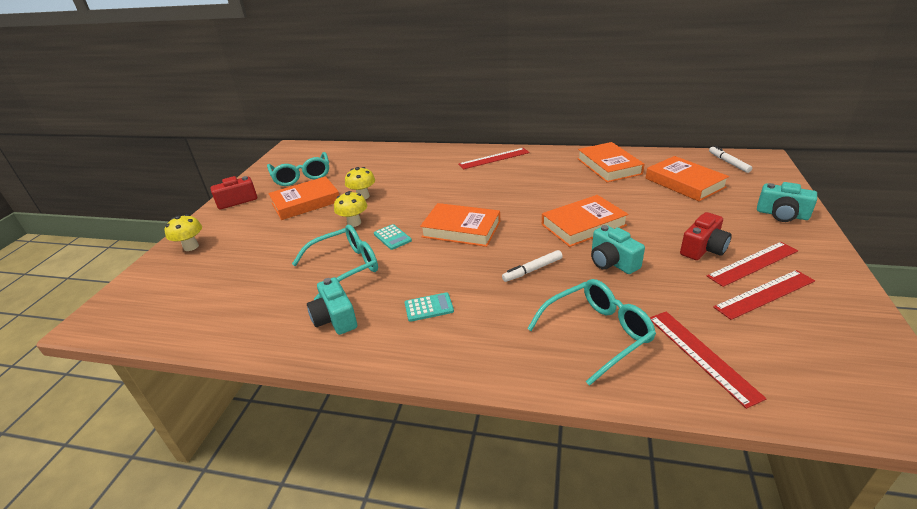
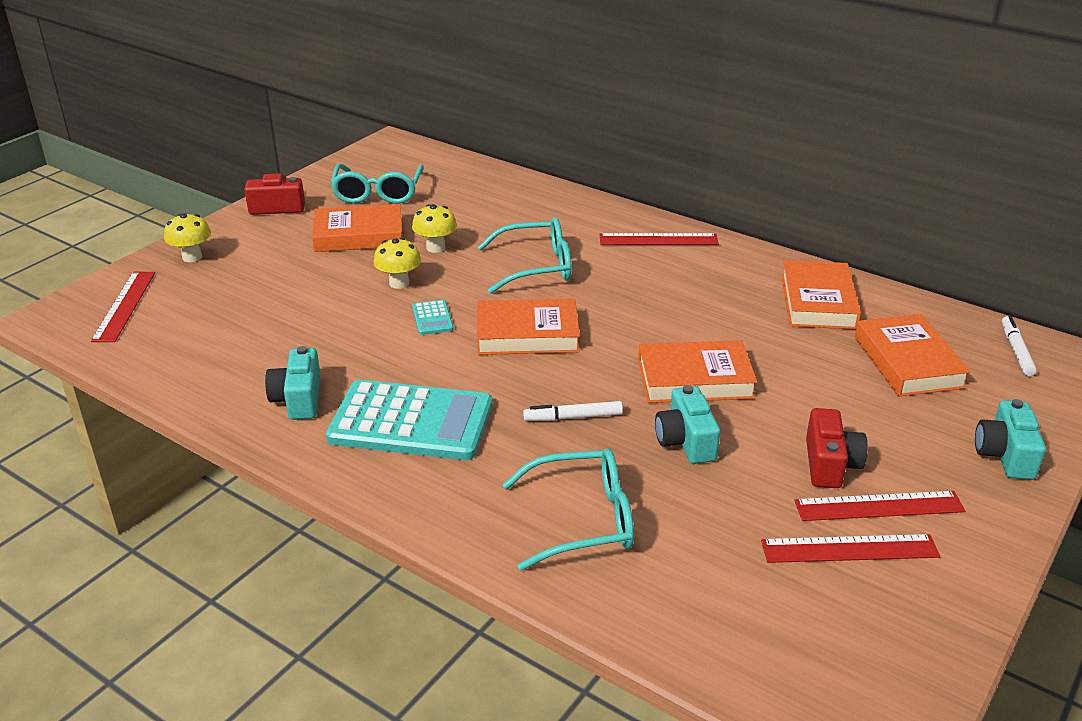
camera: 20 degrees right, 0 degrees up
turquoise glasses [292,225,378,300] -> turquoise glasses moved to [478,217,572,293]
turquoise calculator [405,292,454,322] -> turquoise calculator [326,380,492,460], size x2.43
orange book [420,203,500,247] -> orange book turned 45 degrees counterclockwise [477,299,580,355]
red ruler [650,311,767,409] -> red ruler moved to [91,272,155,342]
red camera [680,212,732,260] -> red camera turned 60 degrees counterclockwise [806,408,867,488]
turquoise camera [757,182,817,222] -> turquoise camera turned 45 degrees clockwise [975,399,1046,480]

